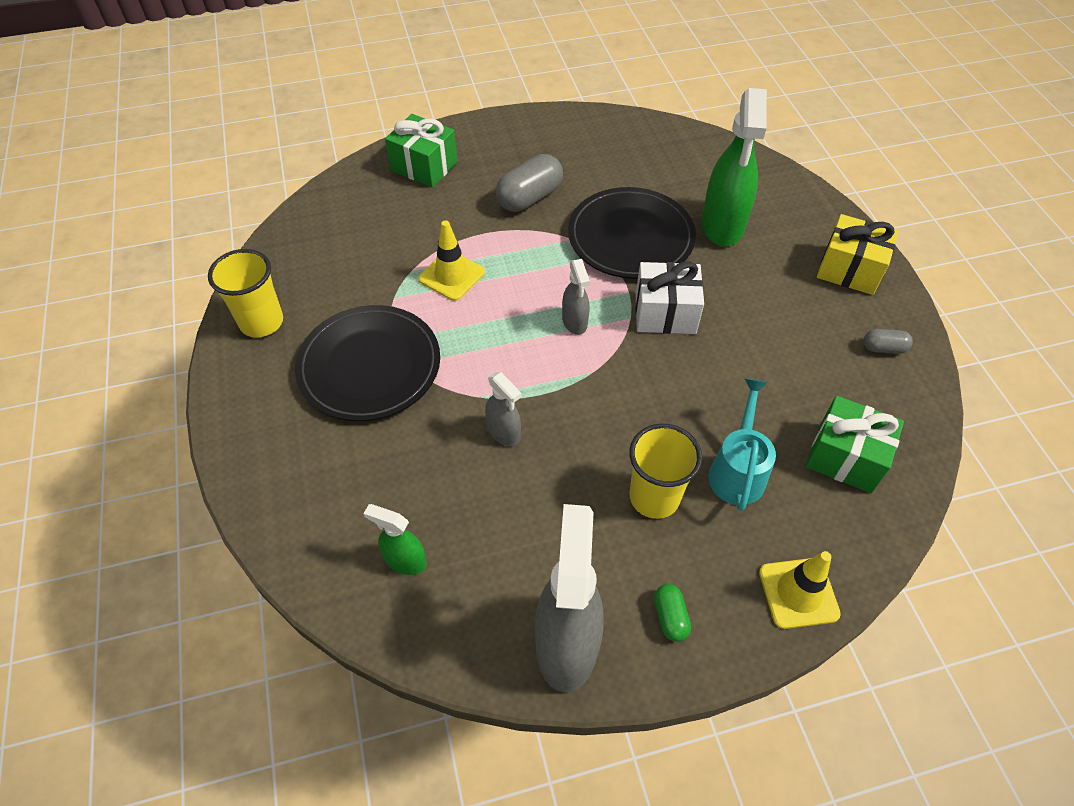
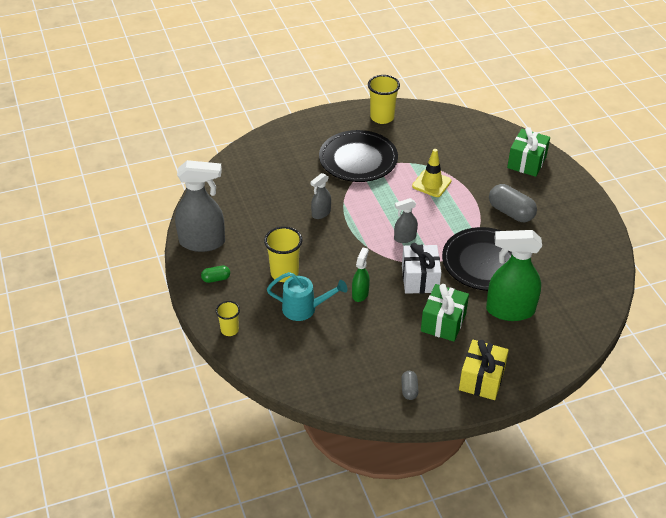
camera: 85 degrees right, 10 degrees down
green spray bottle [363,504,427,575] -> green spray bottle moved to [352,248,370,302]
yellow traffic cone [759,551,841,629] -> yellow cup [216,301,240,336]
green gift [806,396,904,493] -> green gift moved to [421,284,469,342]

